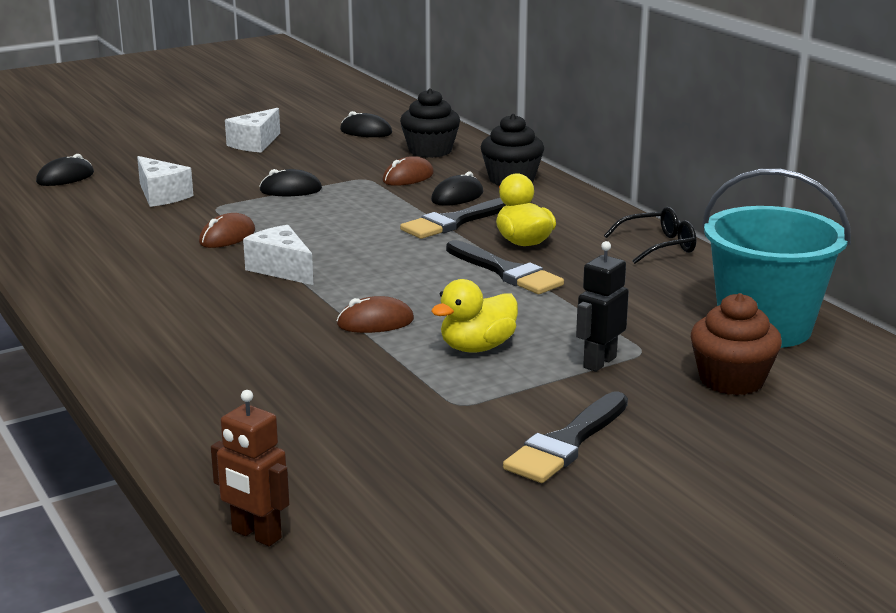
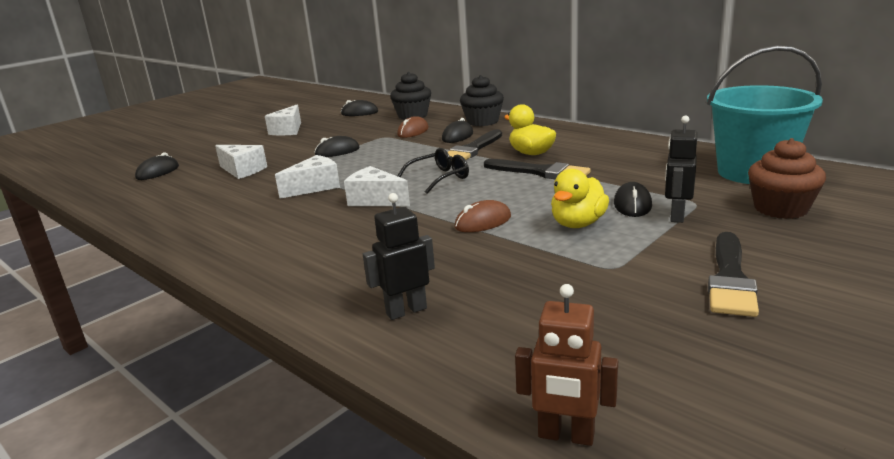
camera: 15 degrees left, 0 degrees up
brown mouse [199,213,255,248] -> white cheese [275,155,340,199]
black glasses [604,207,696,264] -> black glasses moved to [397,148,469,194]
none -> black robot [363,193,435,320]
none -> black mouse [614,182,652,217]

